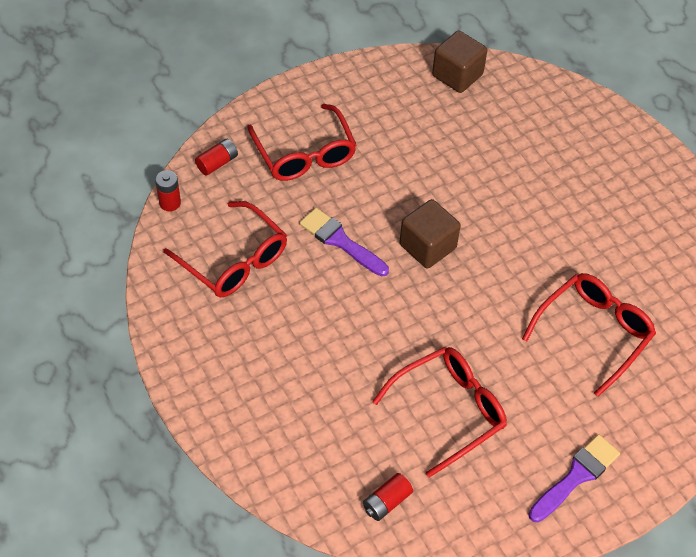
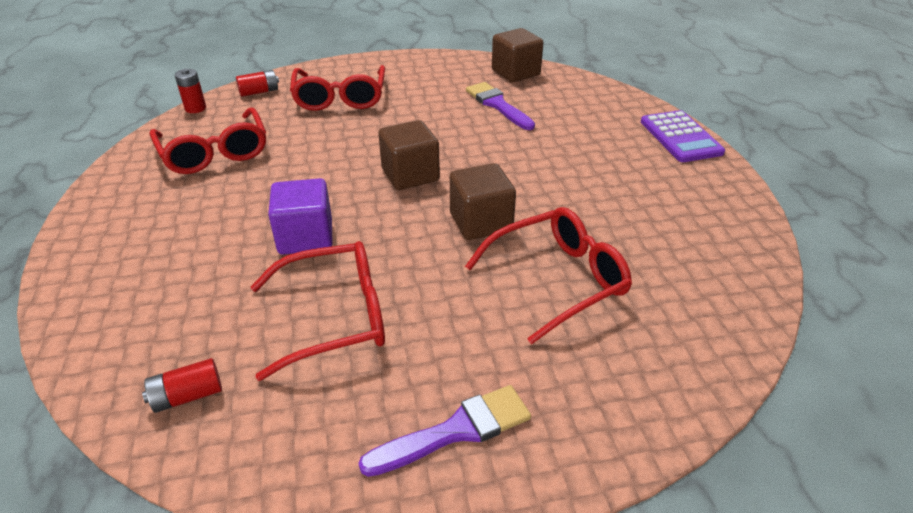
camera: 20 degrees right, 15 degrees down
purple brush [299,208,389,277] -> purple brush moved to [466,82,535,130]
none -> purple cube [268,178,333,255]
none -> brown cube [450,163,516,240]
none -> purple calculator [641,110,725,162]

